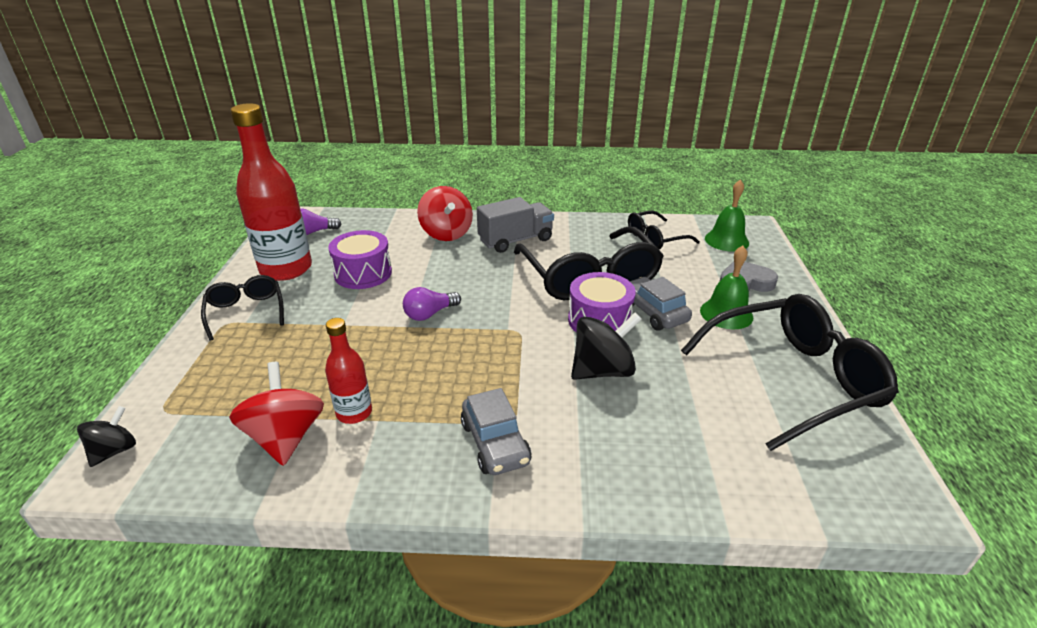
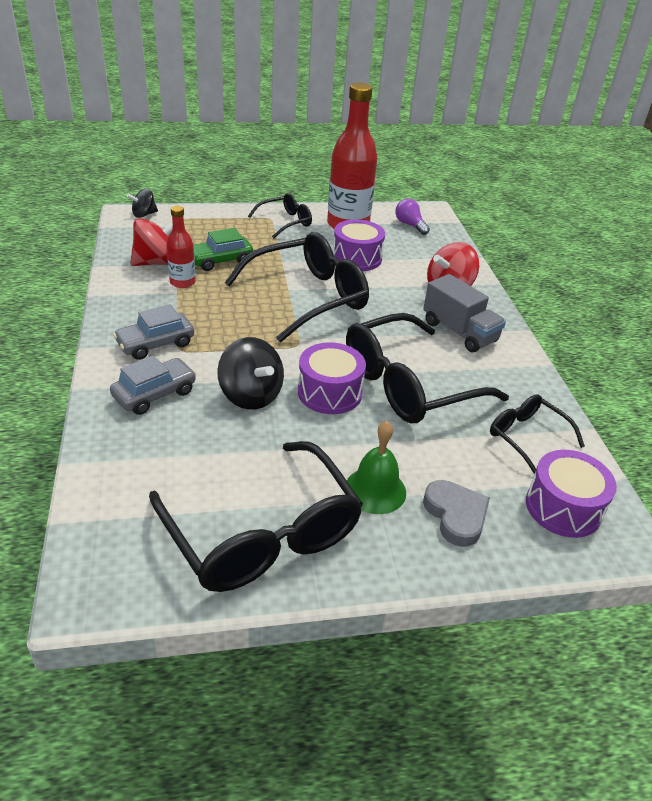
camera: 75 degrees right, 5 degrees up
black spinning top [77,406,136,467] -> black spinning top turned 135 degrees clockwise [127,189,158,218]
purple light bulb [403,287,461,321] -> black glasses [225,232,369,342]
grey car [630,277,692,330] -> grey car moved to [110,356,196,415]
green bell [705,179,749,252] -> purple drum [526,450,617,538]
none -> green car [193,228,253,271]

